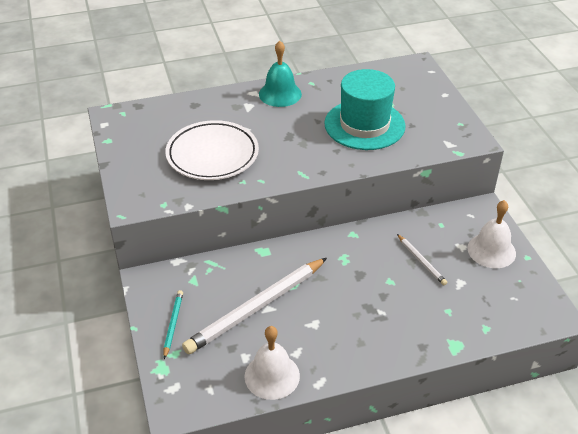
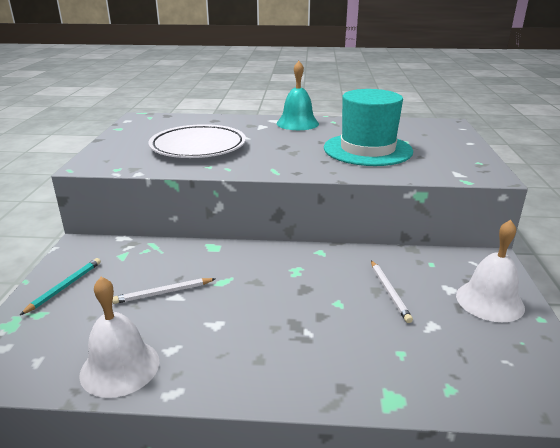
camera: 20 degrees right, 15 degrees down
white pencil [182,258,327,354] -> white pencil [112,278,215,304], size x0.46

